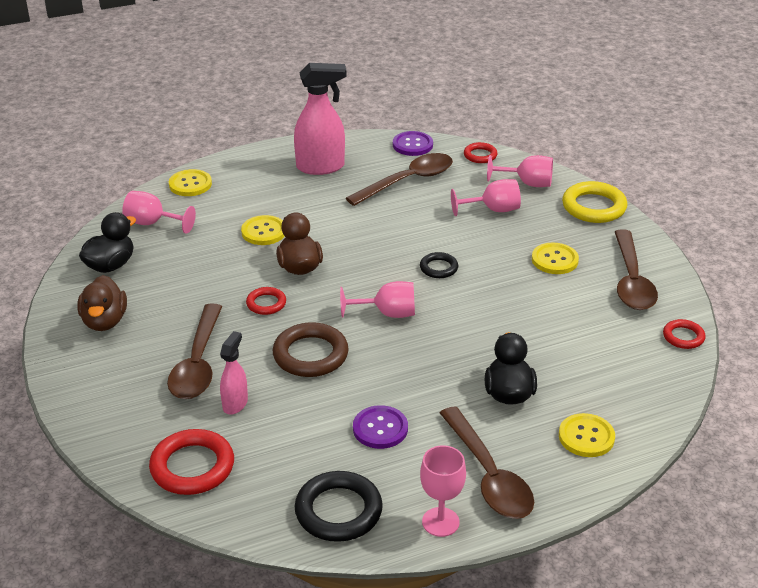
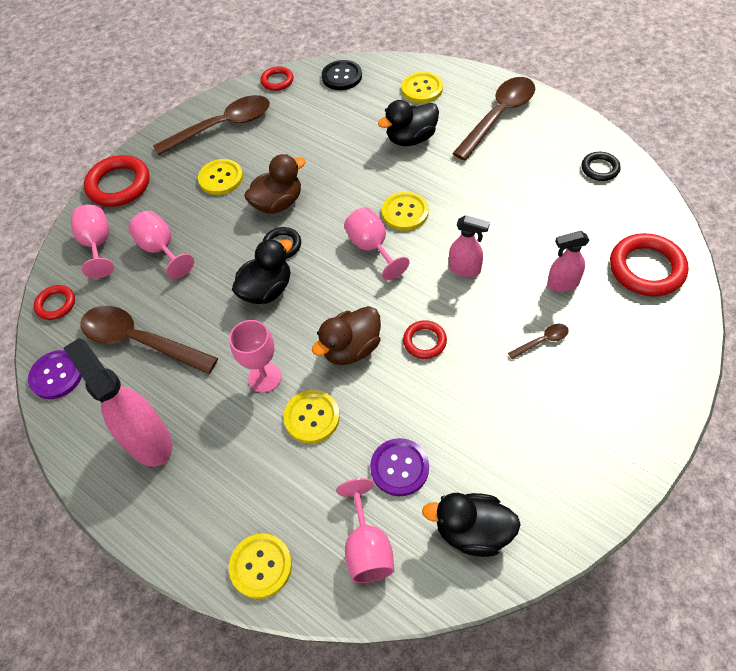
camera: 115 degrees left, 20 degrees up
brown duck [77,275,127,331] -> brown duck moved to [244,154,306,214]
brown spoon [167,303,222,399] -> brown spoon [508,324,569,360], size x0.43
brown ring [273,322,349,377] -> pink spray bottle [449,215,490,277]
black ring [295,471,383,542] -> black ring [582,152,621,181], size x0.56
purple button [353,405,408,449] -> purple button moved to [370,438,429,496]
pink goblet [420,445,466,537] -> pink goblet moved to [229,320,281,393]
yellow ring [562,181,627,223] -> red ring [84,155,150,207]
none -> black duck [232,239,293,304]
none -> black button [322,60,362,90]
none -> yellow button [382,192,429,231]

